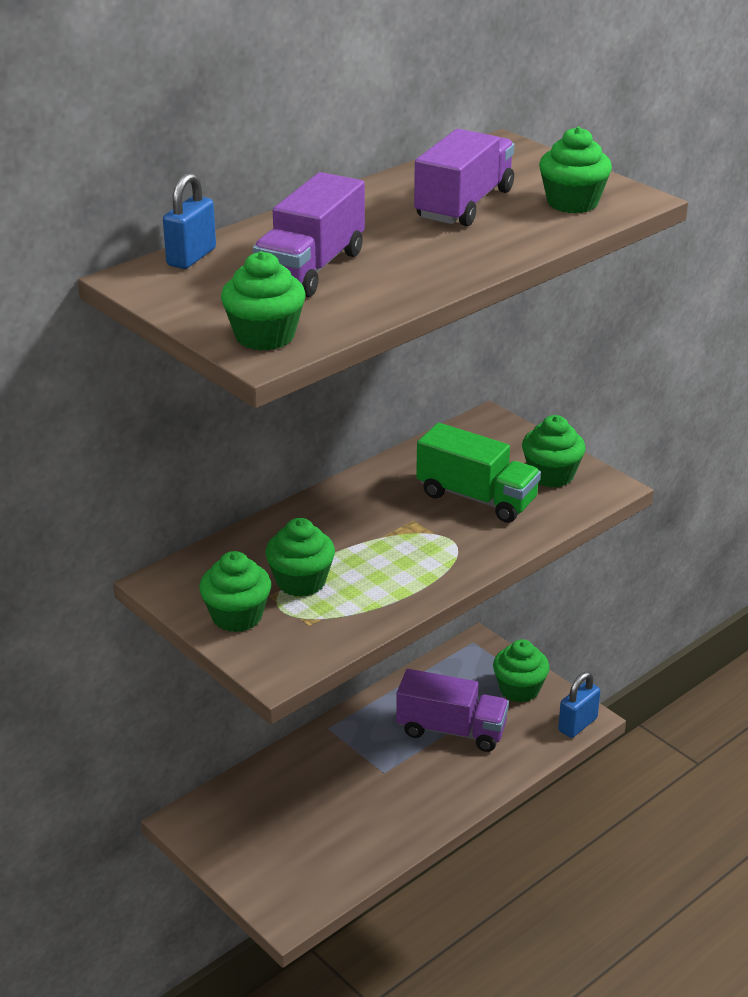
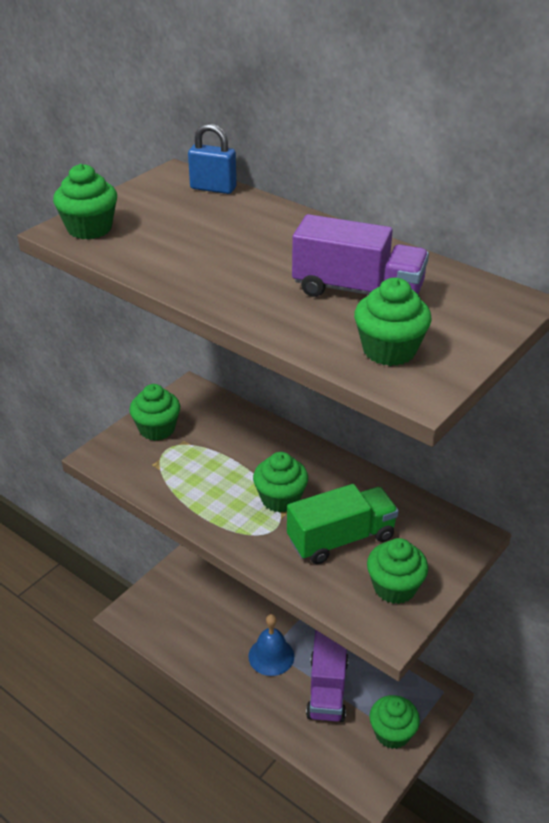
camera: 80 degrees right, 5 degrees up
purple truck [253,172,365,297] -> none
green cupcake [265,518,335,597] -> green cupcake moved to [253,452,308,513]
green truck [416,423,541,523] -> green truck turned 135 degrees counterclockwise [287,484,399,564]
blue padlock [558,672,600,738] -> none
none -> blue bell [248,614,294,676]

